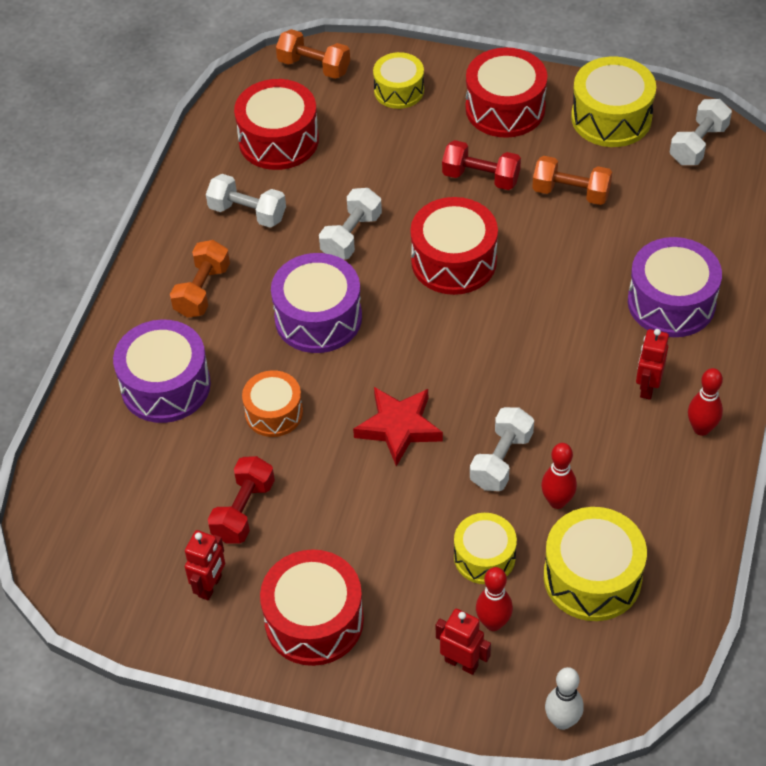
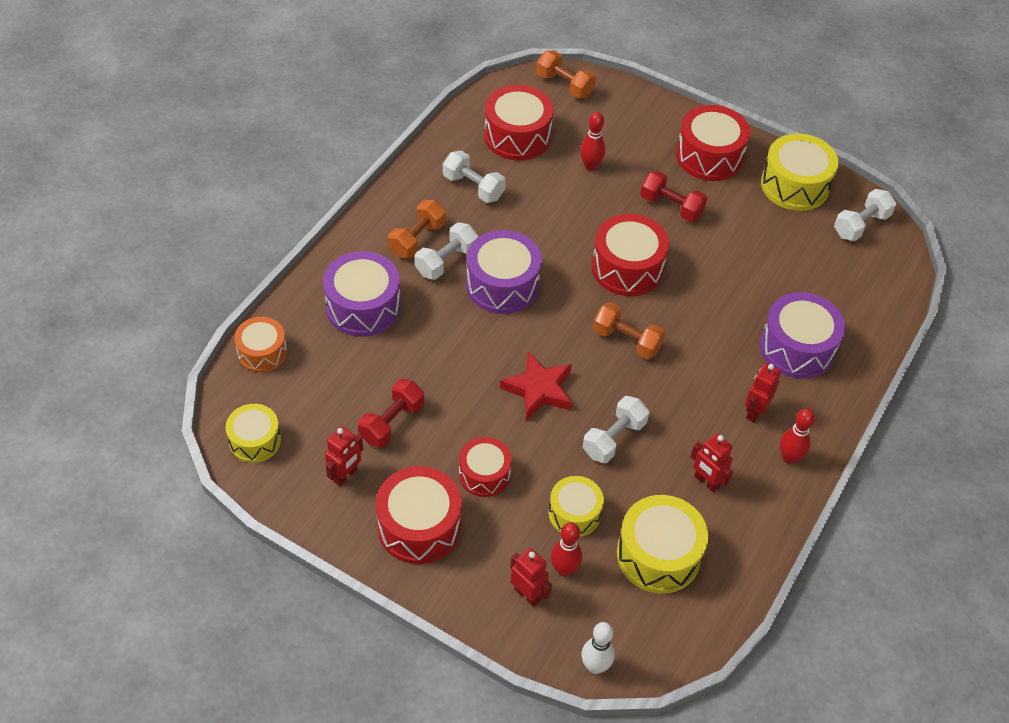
camera: 10 degrees right, 0 degrees up
orange drum [242,370,303,437] -> orange drum moved to [234,317,287,373]
white dumbbell [319,188,382,260] -> white dumbbell moved to [415,222,478,280]
yellow drum [373,52,424,109] -> yellow drum moved to [226,404,281,463]
orange dumbbell [532,156,612,205] -> orange dumbbell moved to [593,302,665,359]
red bowling pin [541,443,577,509] -> red bowling pin moved to [580,112,605,171]
none -> red drum [459,437,512,497]
none -> red robot [691,433,733,493]

